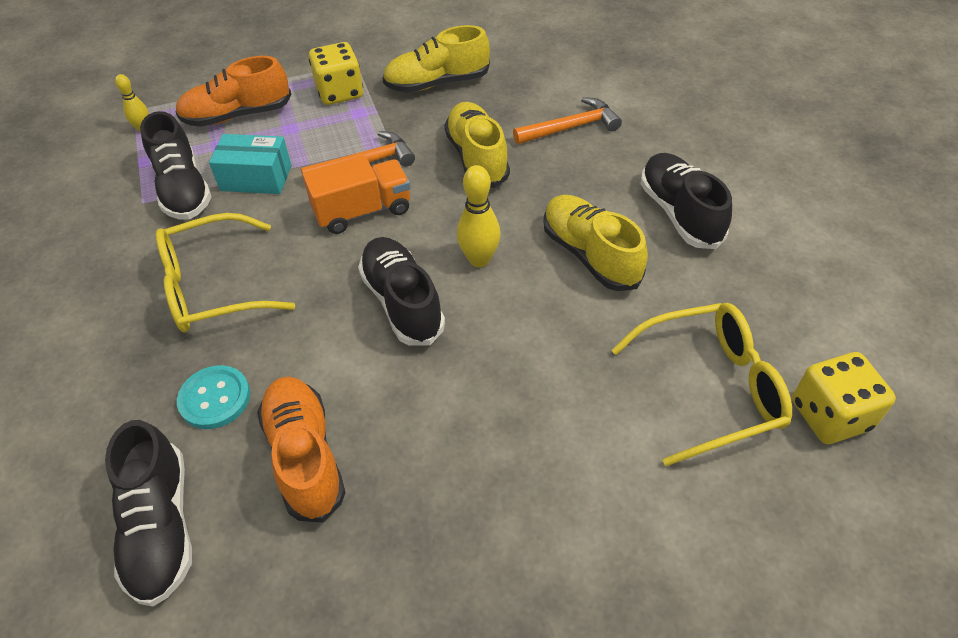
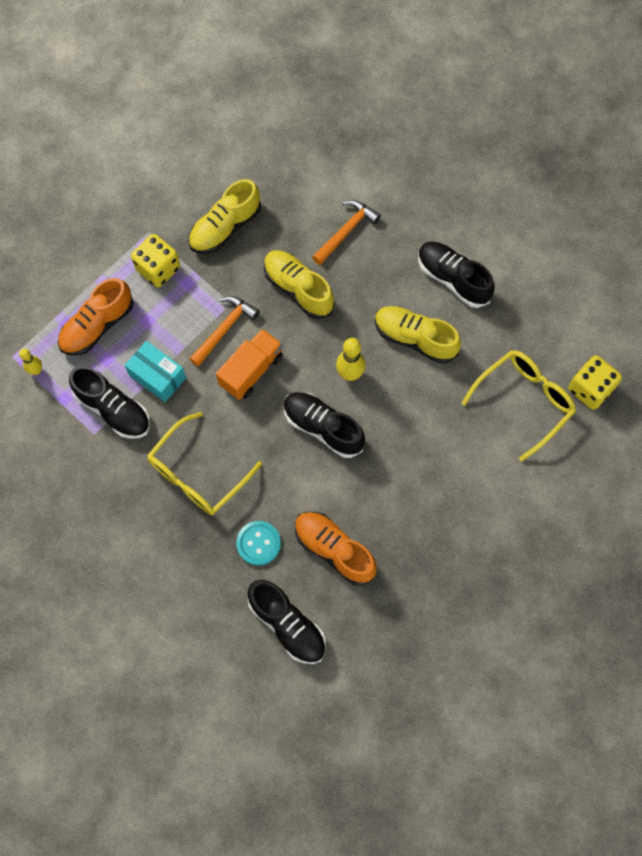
camera: 30 degrees left, 20 degrees up
turquoise box [209,134,292,194] -> turquoise box turned 60 degrees clockwise [125,341,186,402]

